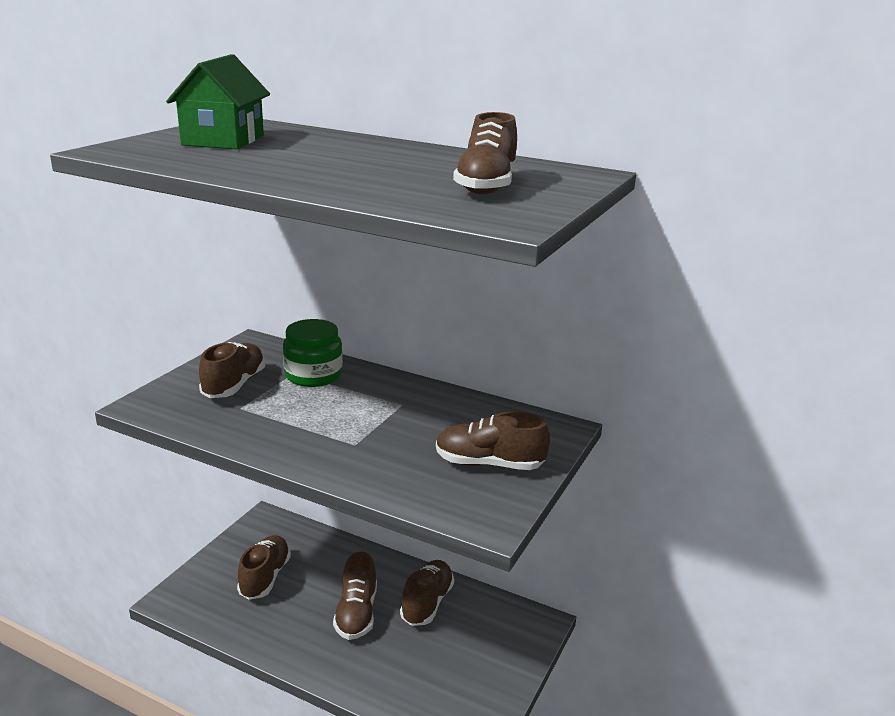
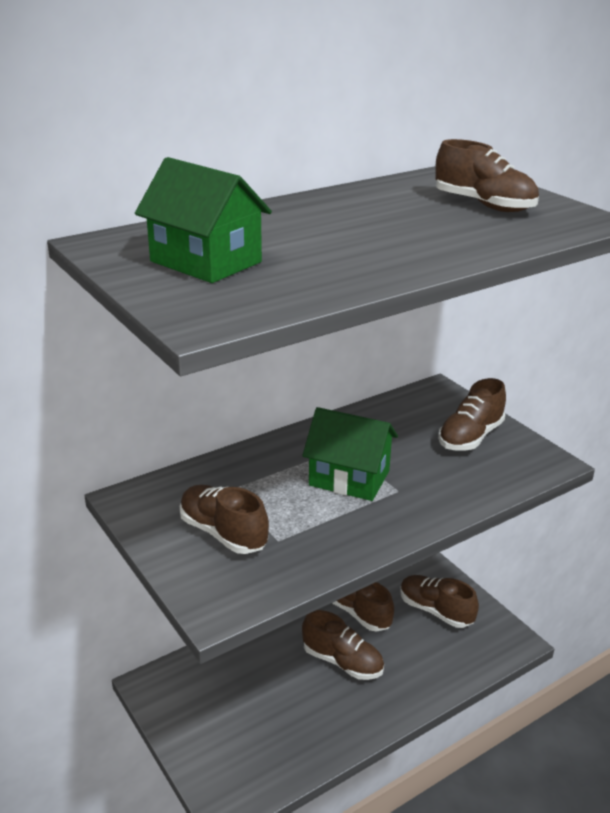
camera: 60 degrees left, 5 degrees up
brown shoe [237,535,291,600] -> brown shoe moved to [400,575,479,628]
green jar [283,319,343,387] -> none
none -> green house [302,407,398,501]

